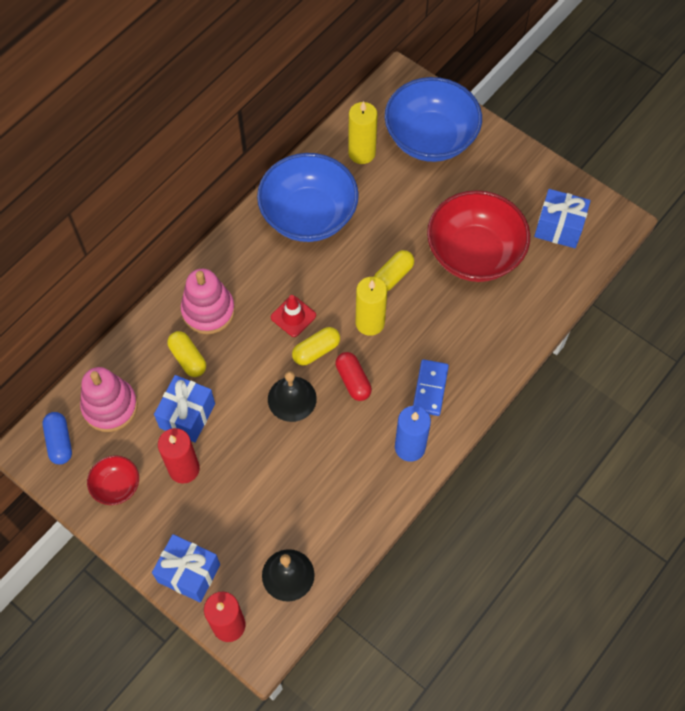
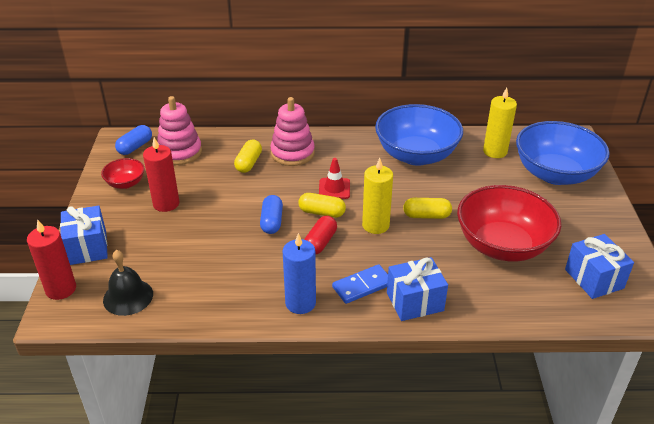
camera: 50 degrees right, 25 degrees down
blue gift [154,375,215,443] -> blue gift moved to [387,257,448,321]
black bell [268,371,317,422] -> blue capsule [260,195,283,234]

